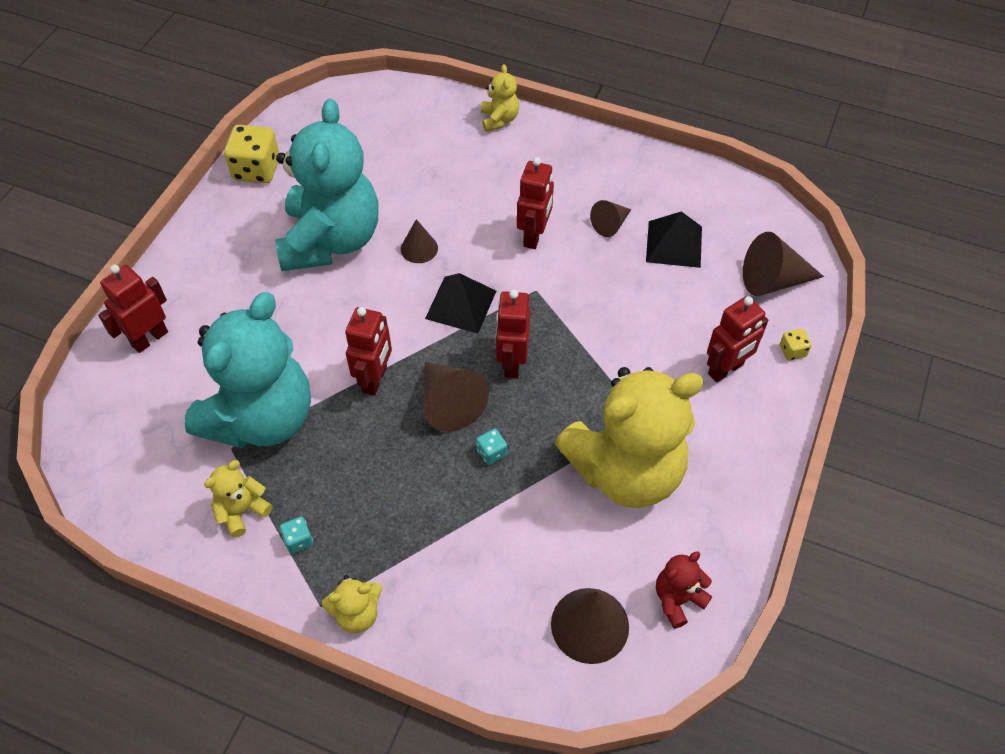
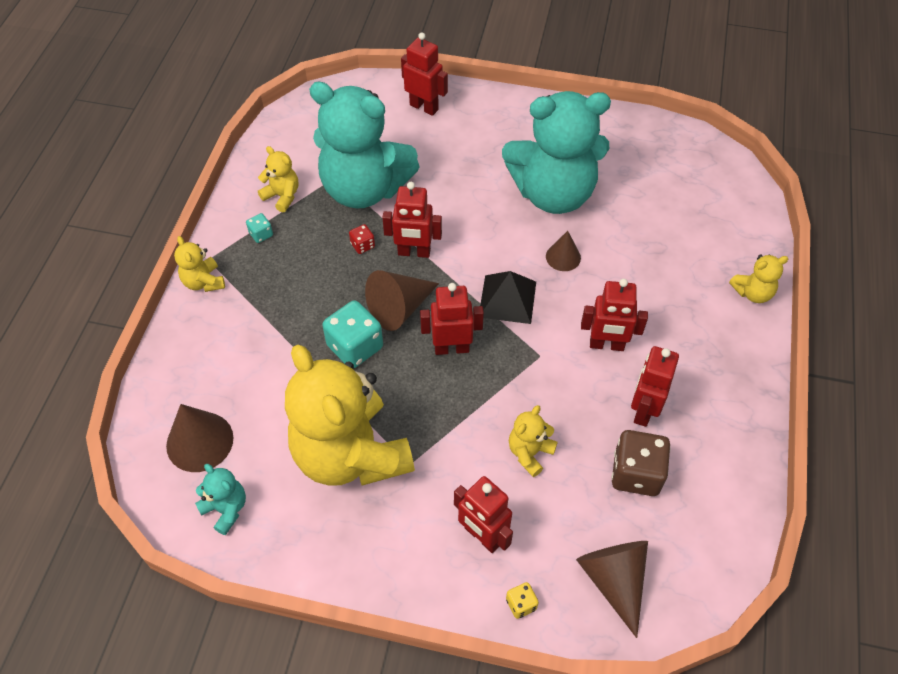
camera: 80 degrees right, 0 degrees up
yellow dice [224,125,279,184] -> none
turquoise dice [476,429,507,465] -> turquoise dice [322,300,383,368], size x2.08
brown cone [590,200,631,237] -> red robot [631,346,679,427]
black pyramid [646,211,702,268] -> brown dice [612,430,670,496]
red teddy bear [656,551,712,629] -> turquoise teddy bear [195,464,246,535]
none -> red dice [349,224,375,254]
none -> yellow teddy bear [509,405,558,477]

